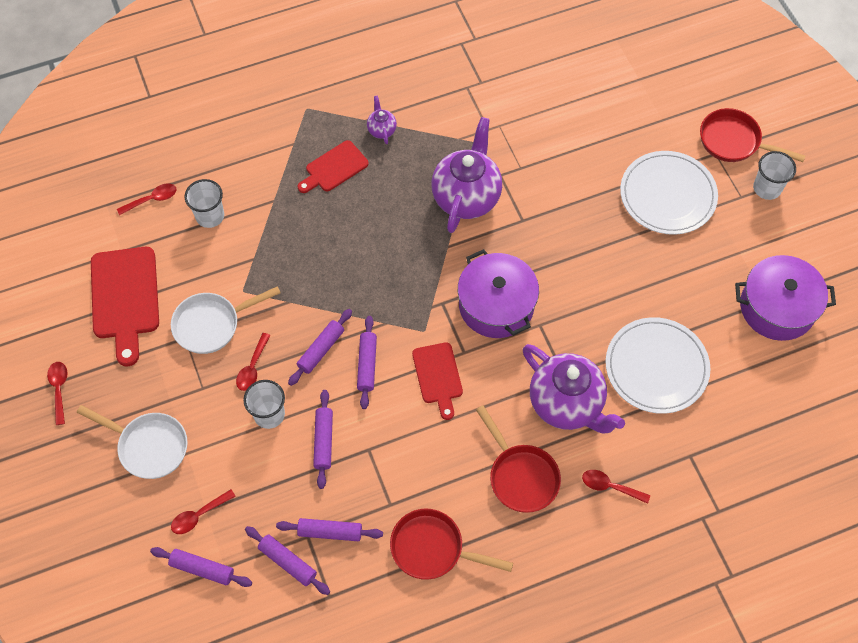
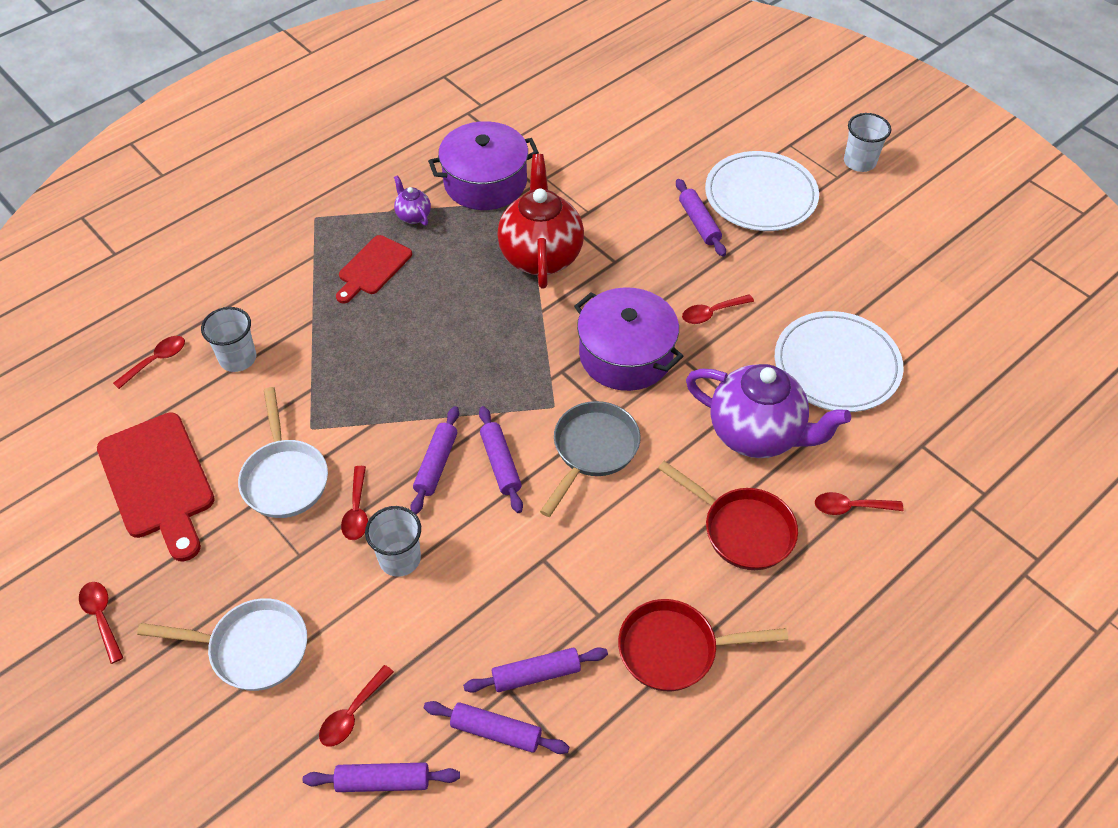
camera: 20 degrees left, 10 degrees down
white pan [171,286,281,354] -> white pan turned 60 degrees counterclockwise [238,387,328,518]
purple rolling pin [313,390,333,489] -> purple rolling pin moved to [676,179,726,257]
red cutting board [412,342,463,420] -> grey pan [540,401,640,517]
purple teapot [431,117,502,233] -> red teapot [497,154,584,288]
red pan [700,108,806,162] -> none
purple pot [735,255,836,341] -> purple pot moved to [428,121,539,210]
none -> red spoon [682,294,754,324]

